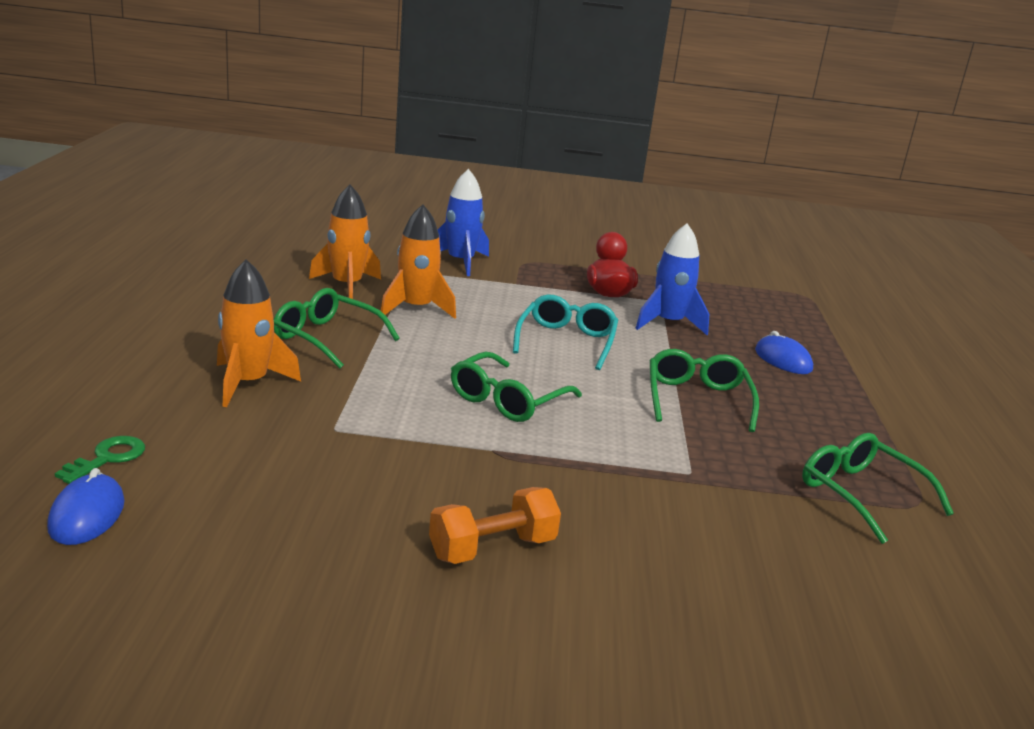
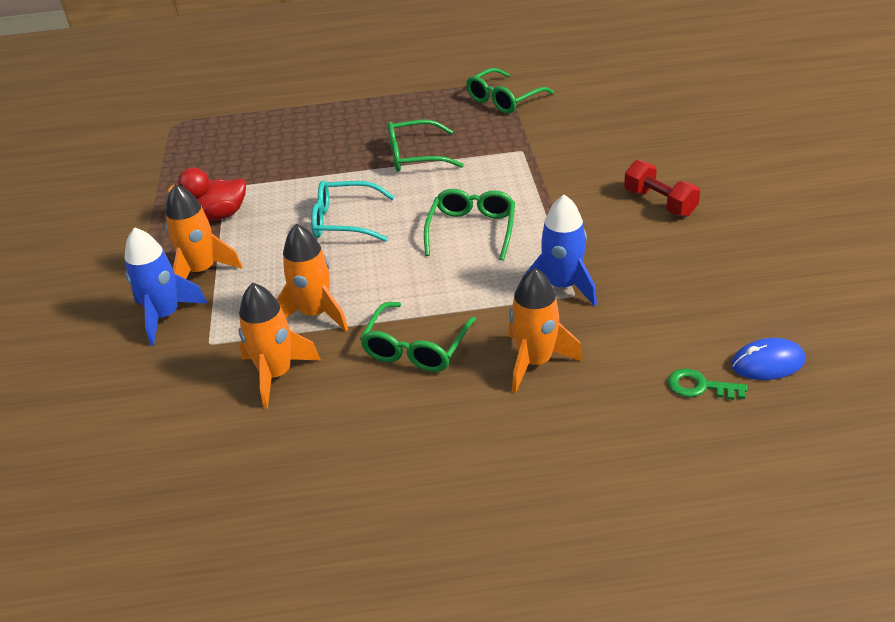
camera: 95 degrees left, 15 degrees up
orange dumbbell [429,487,561,564] -> red dumbbell [624,160,700,217]
green glasses [451,352,582,422] -> green glasses turned 105 degrees counterclockwise [424,189,515,260]
blue rocket [635,223,709,335] -> blue rocket moved to [524,195,597,306]
blue mouse [755,331,813,374] -> none
none -> orange rocket [165,184,242,279]

